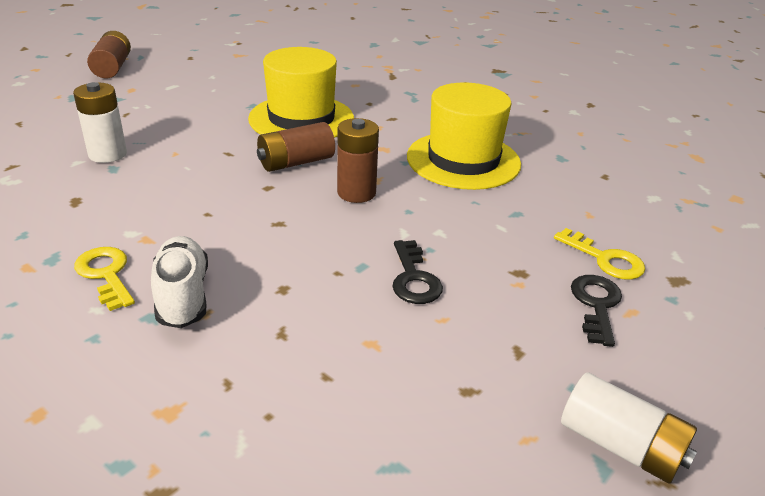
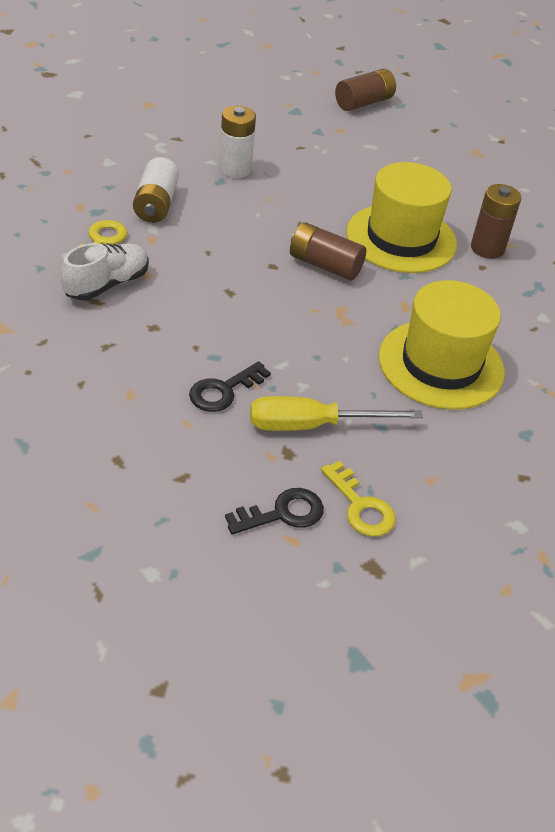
camera: 55 degrees right, 10 degrees up
brown battery [337,118,379,203] -> brown battery moved to [471,184,522,259]
yellow key [554,228,645,280] -> yellow key turned 45 degrees counterclockwise [321,461,396,537]
white battery [561,372,697,483] -> white battery moved to [133,157,179,223]
none -> yellow screwdriver [250,396,423,431]

